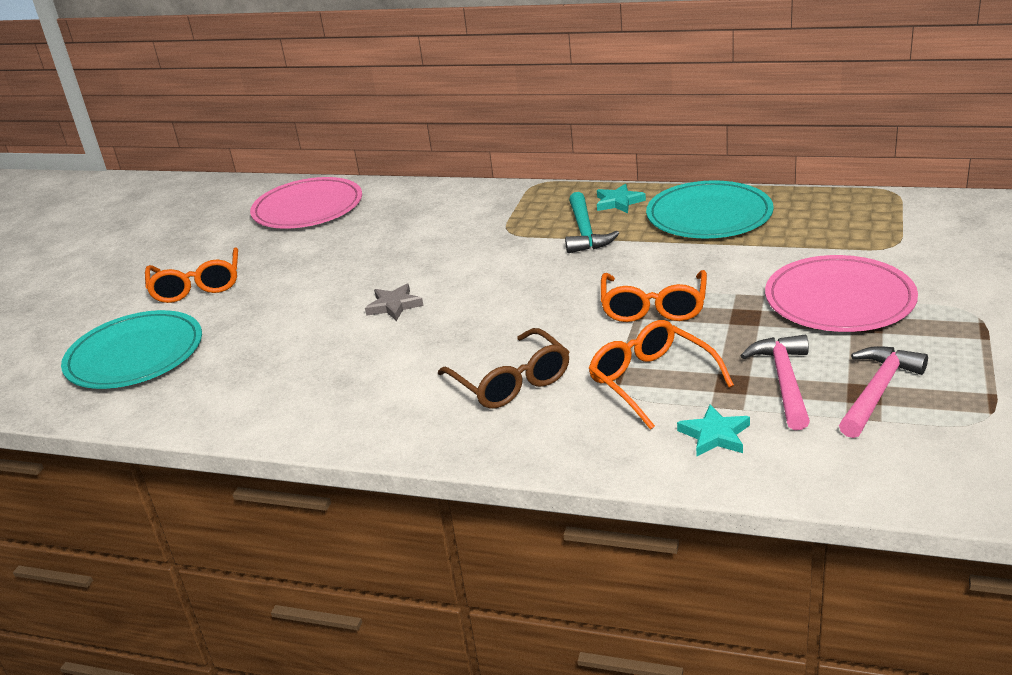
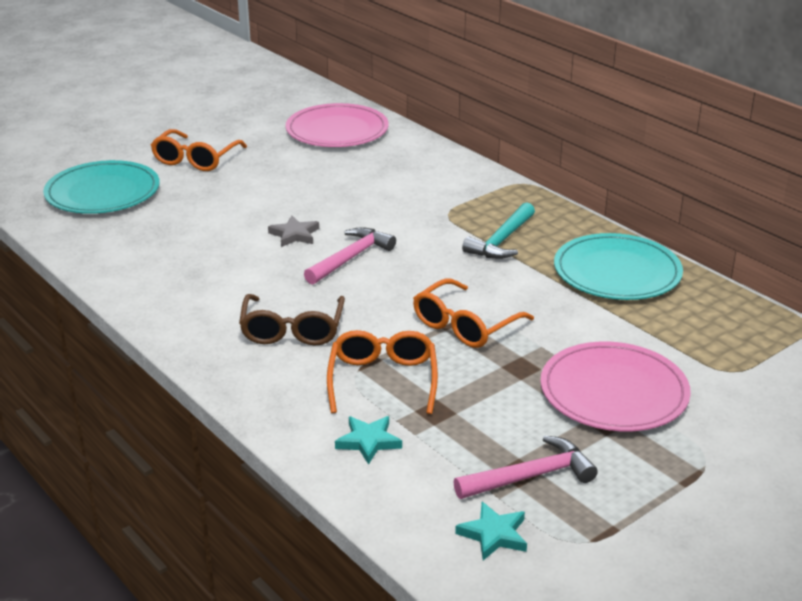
camera: 30 degrees right, 0 degrees up
turquoise star [597,184,646,213] -> turquoise star moved to [455,502,527,560]
pink hammer [740,335,810,430] -> pink hammer moved to [304,227,396,285]

